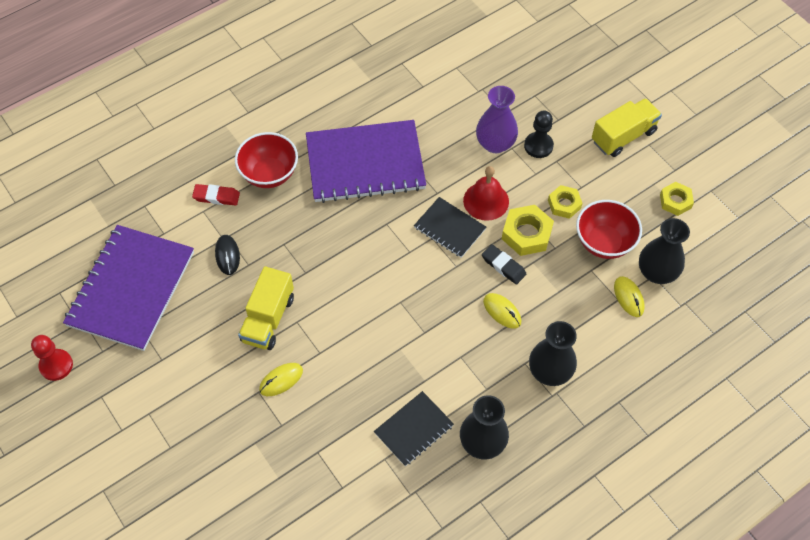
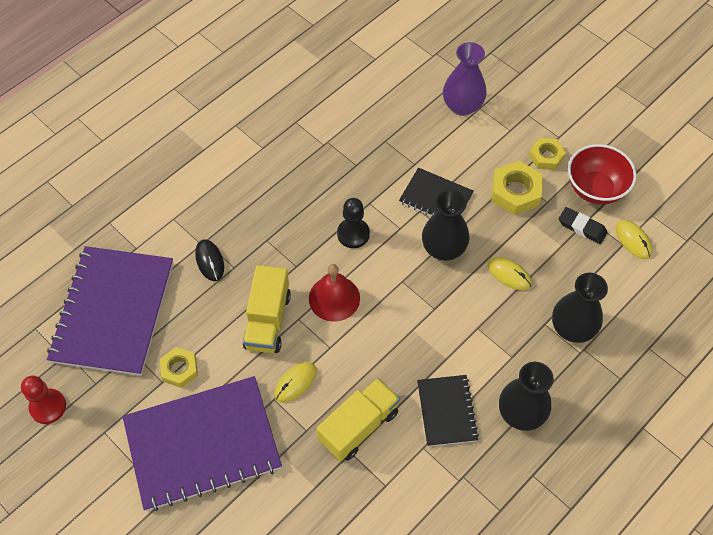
camera: 10 degrees left, 0 degrees up
red eraser [192,184,240,206] -> none
red bowl [235,132,298,188] -> none
purple notebook [306,120,426,203] -> purple notebook moved to [123,376,282,511]
black notebook [374,391,454,466] -> black notebook turned 45 degrees counterclockwise [417,375,479,447]
red bell [463,166,509,221] -> red bell moved to [309,264,360,322]
black eraser [482,244,526,285] -> black eraser moved to [559,207,608,244]
black pawn [524,111,554,158] -> black pawn moved to [337,198,370,248]
yellow truck [592,98,662,157] -> yellow truck moved to [317,378,400,462]
black vase [639,218,690,284] -> black vase moved to [422,190,470,261]
yellow nut [660,182,694,216] -> yellow nut moved to [160,347,198,388]

